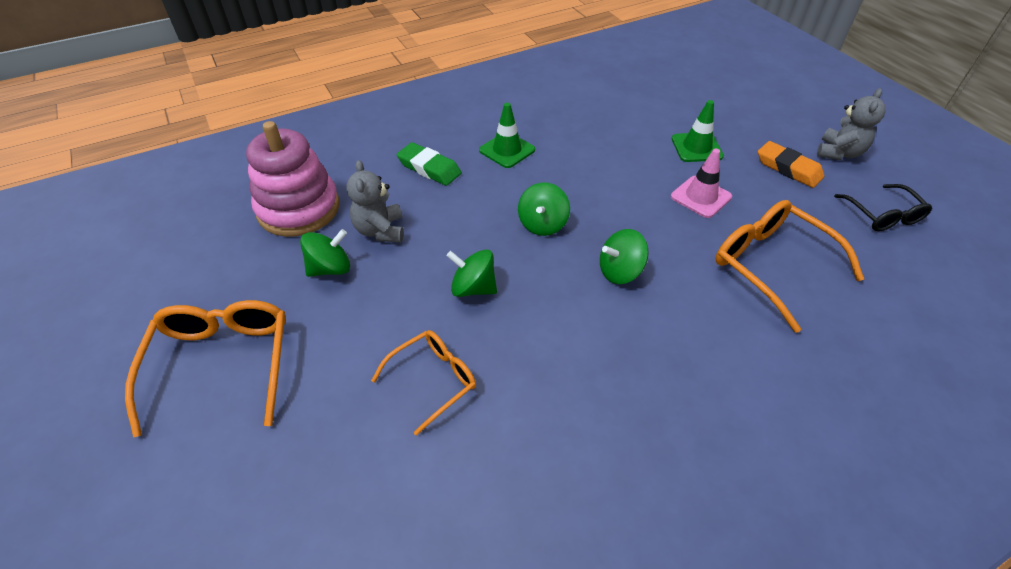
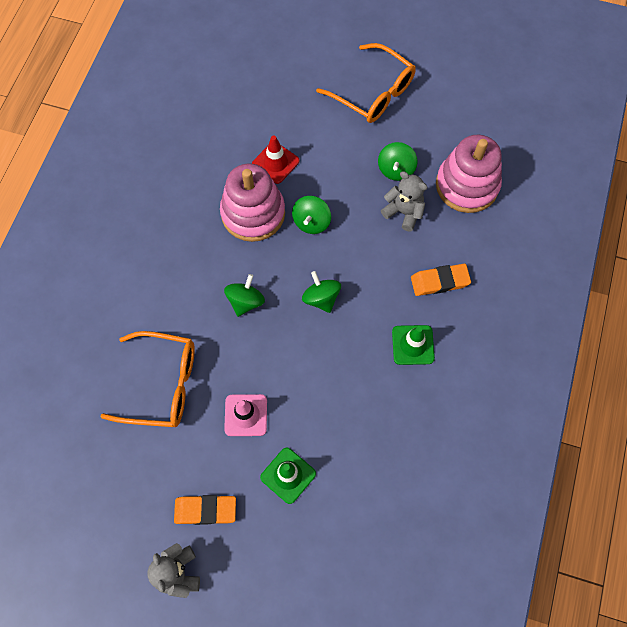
camera: 135 degrees right, 20 degrees up
orange glasses [371,330,476,436] -> red traffic cone [252,135,299,184]
green eraser [397,142,461,186] -> orange eraser [411,264,471,296]
green spinning top [446,249,497,297] -> green spinning top turned 135 degrees clockwise [292,196,331,234]
black glasses [834,184,932,231] -> none
none -> pink stacking toy [220,163,285,242]

